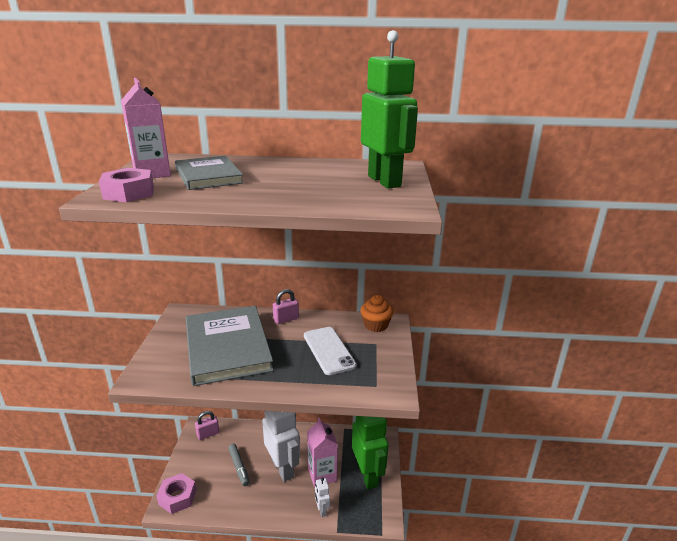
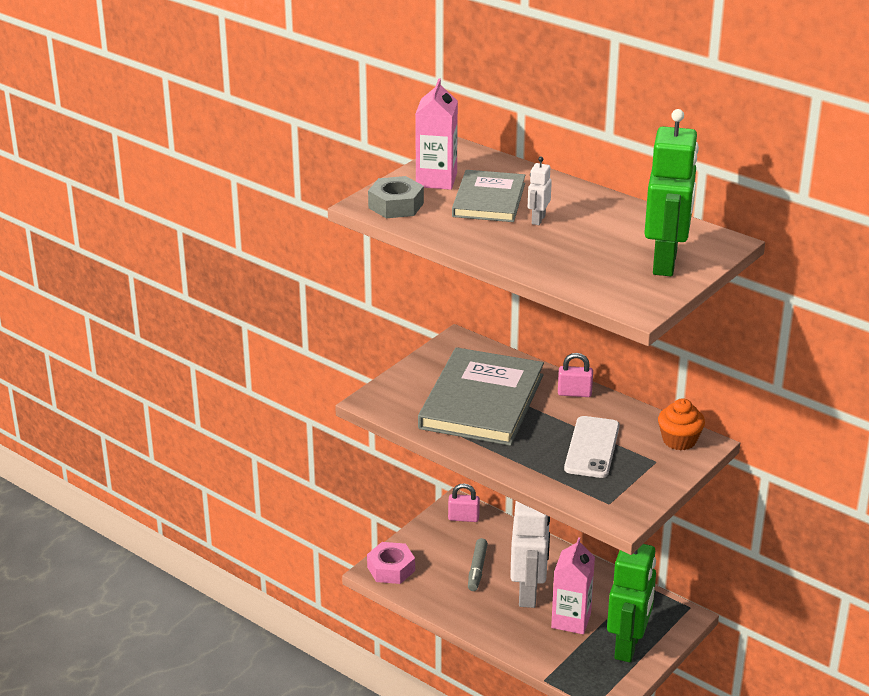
camera: 35 degrees right, 5 degrees up
pink nut [99,168,154,202] -> grey nut [368,176,424,218]
white robot [315,477,330,517] -> white robot moved to [528,157,552,225]

